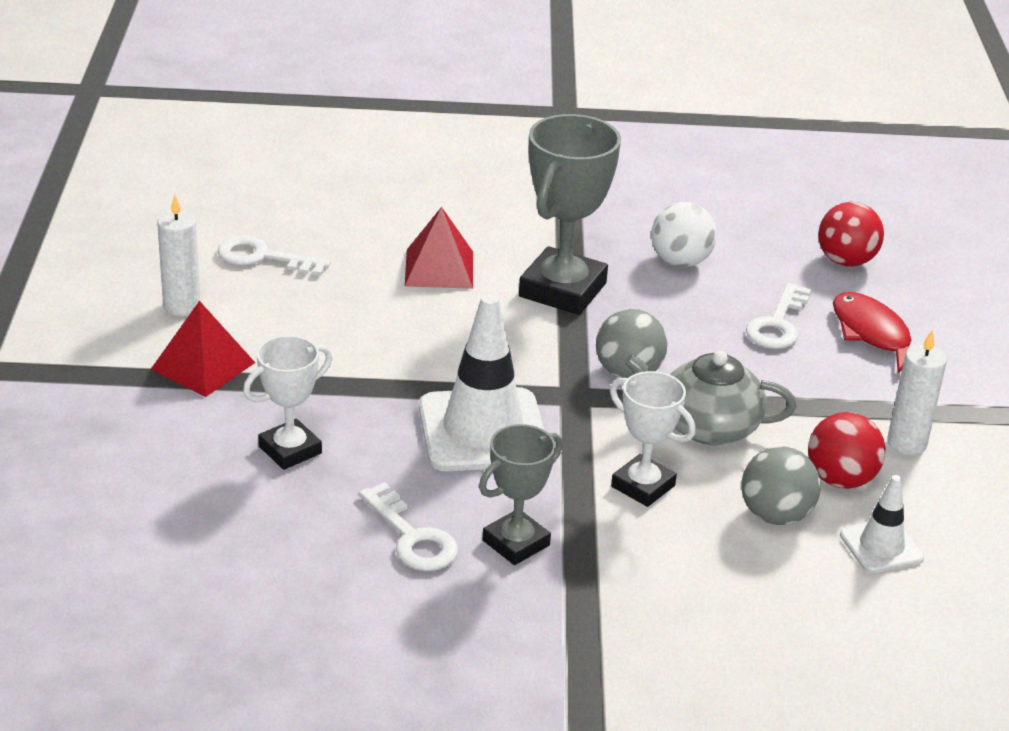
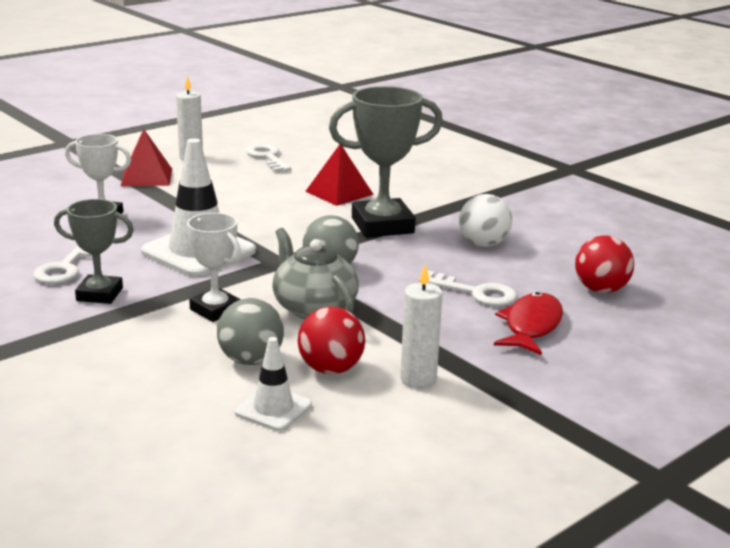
camera: 50 degrees right, 10 degrees down
white trophy [610,371,696,507] -> white trophy turned 45 degrees counterclockwise [186,213,241,322]
white key [746,283,812,349] -> white key turned 135 degrees counterclockwise [419,271,517,306]

